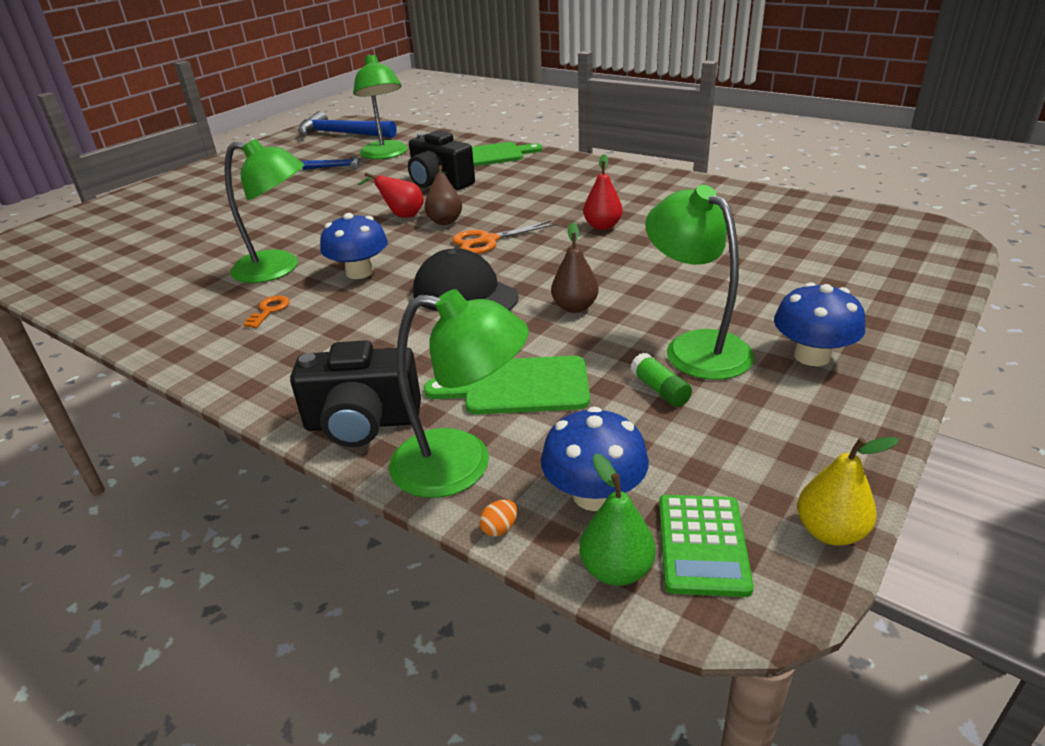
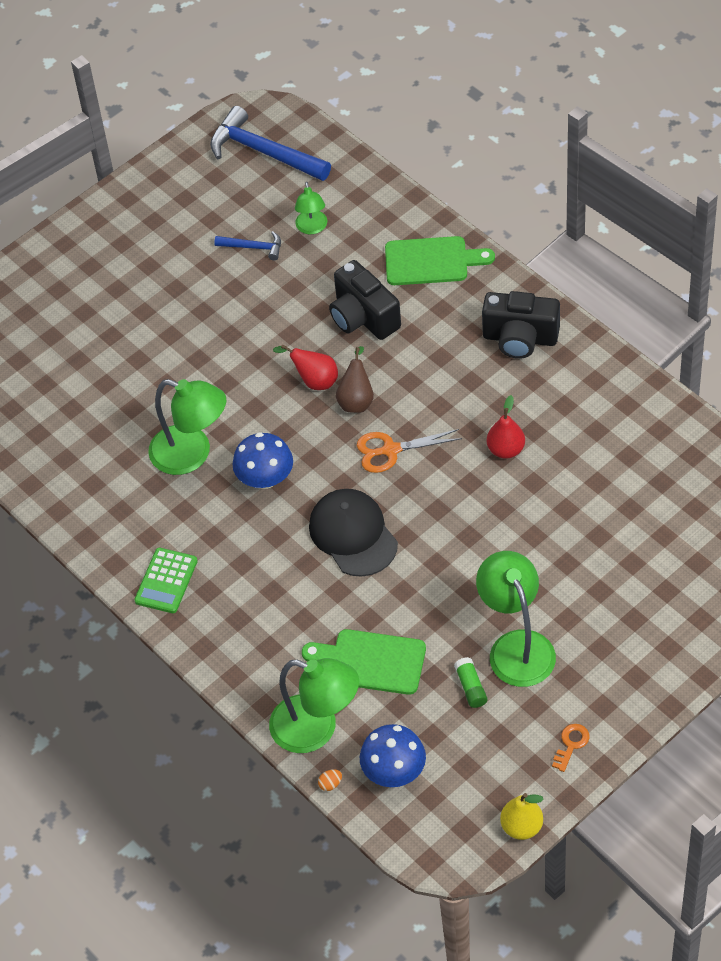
camera: 15 degrees right, 20 degrees up
orange key [243,296,290,328] -> orange key moved to [552,724,590,772]
black camera [290,340,421,447] -> black camera moved to [482,291,560,359]
green lamp [353,54,408,159] -> green lamp [295,182,327,234], size x0.56
brown pear [551,223,599,313] -> none
green pear [580,453,656,586] -> none
green calculator [659,495,754,597] -> green calculator moved to [134,548,198,613]
blue mushroom [774,282,866,366] -> none

